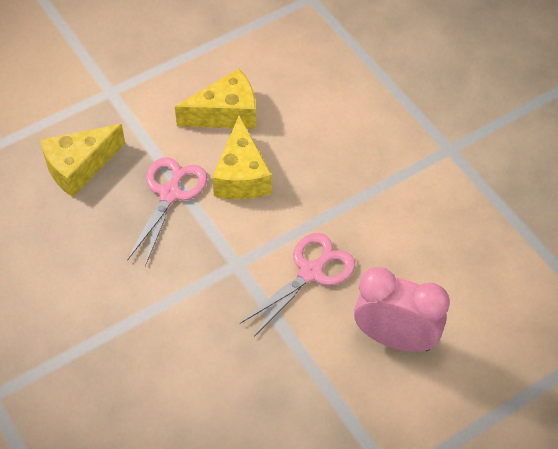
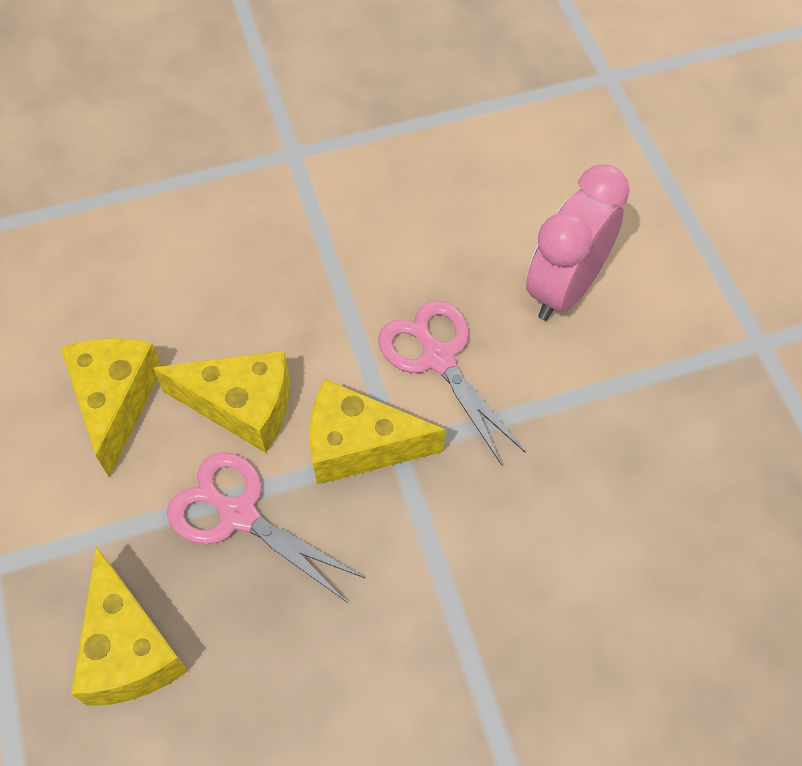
camera: 75 degrees left, 5 degrees up
none -> yellow cheese [310,379,446,485]

